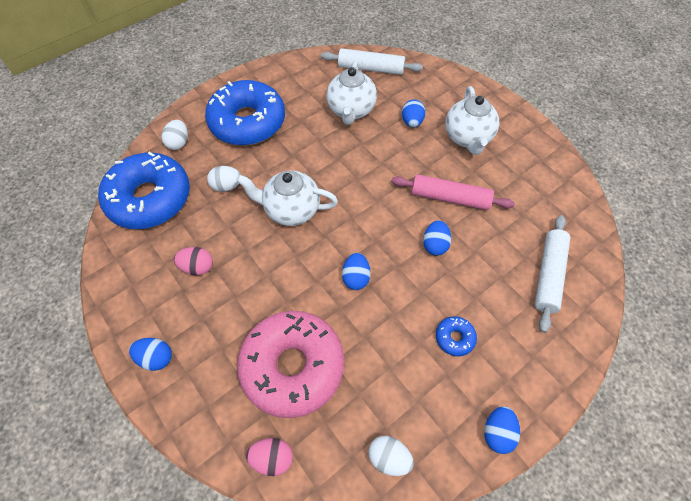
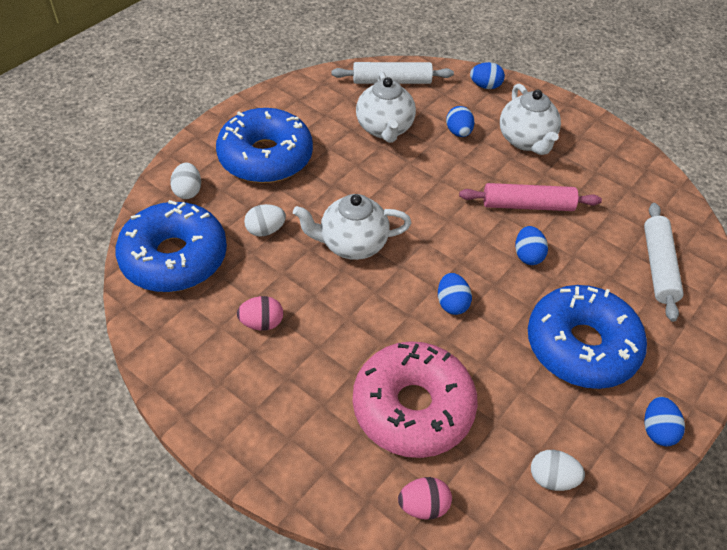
camera: 15 degrees left, 10 degrees down
blue egg [129,338,172,371] -> blue egg moved to [470,62,505,89]
blue donut [436,316,477,356] -> blue donut [528,285,647,389], size x2.49

